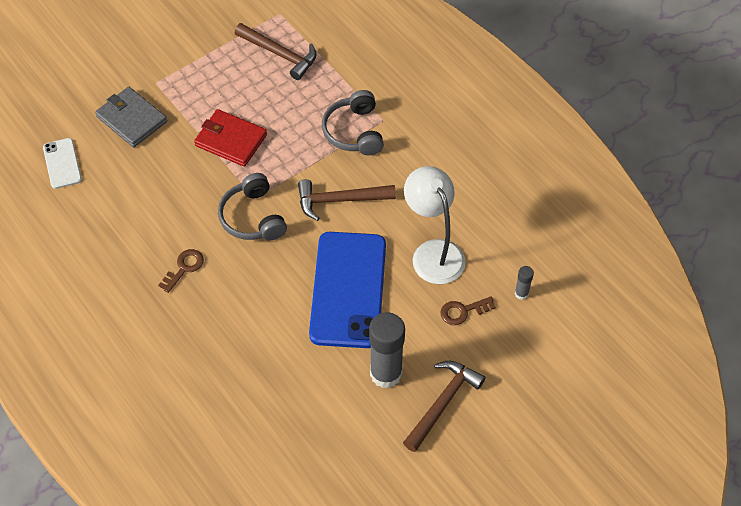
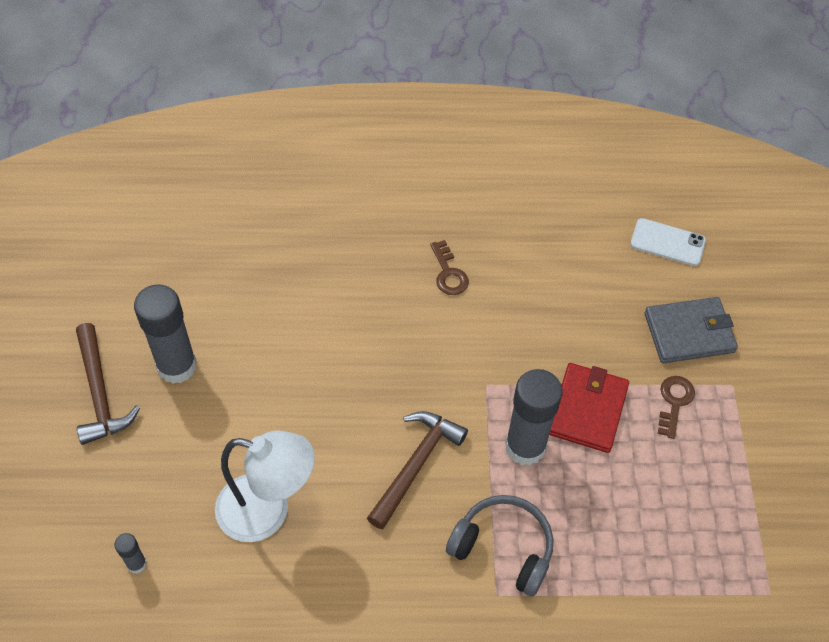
camera: 125 degrees right, 0 degrees up
red wallet [194,109,267,167] -> red wallet turned 45 degrees counterclockwise [549,363,629,453]
grey headphones [218,173,287,241] -> none
brown hammer [235,23,317,80] -> none
blue phone [309,232,386,348] -> none
brown key [440,296,496,325] -> brown key moved to [658,376,695,439]
none -> grey glue stick [505,369,563,465]

